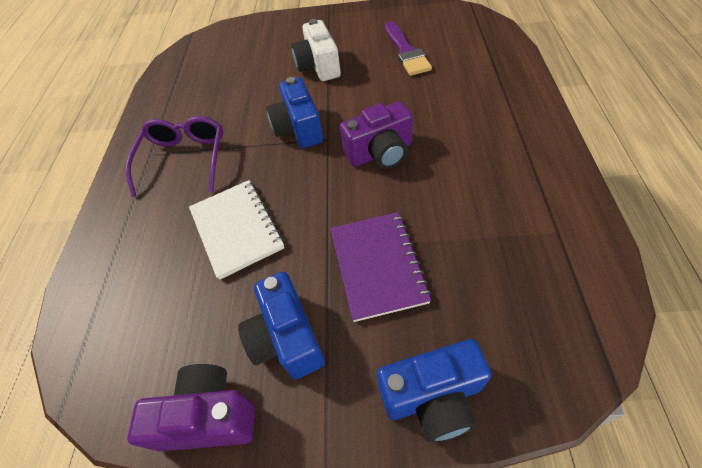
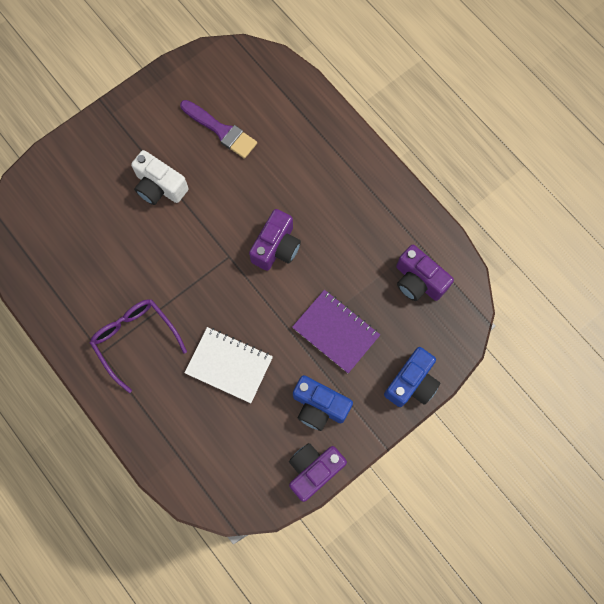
camera: 45 degrees left, 20 degrees up
blue camera [266,77,323,148] -> none
none -> purple camera [396,245,454,301]

